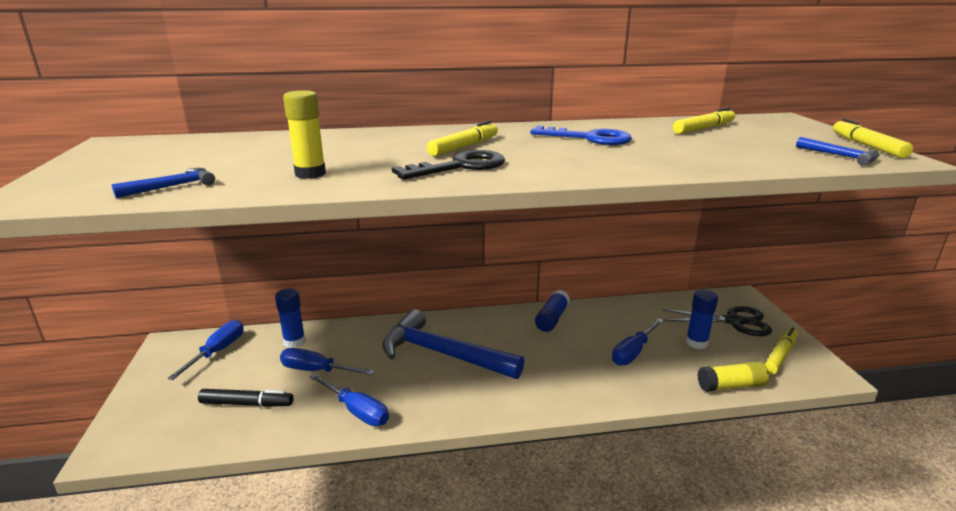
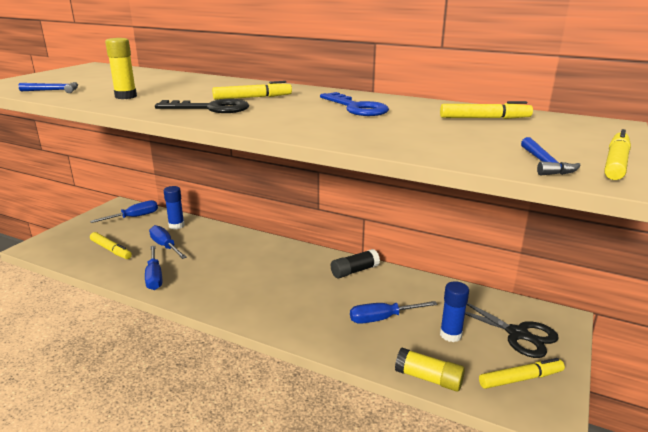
camera: 35 degrees right, 0 degrees up
black marker [198,389,293,407] -> yellow marker [90,232,132,259]
blue hammer [382,309,524,379] -> none
blue glue stick [535,290,570,332] -> black glue stick [331,249,380,278]

